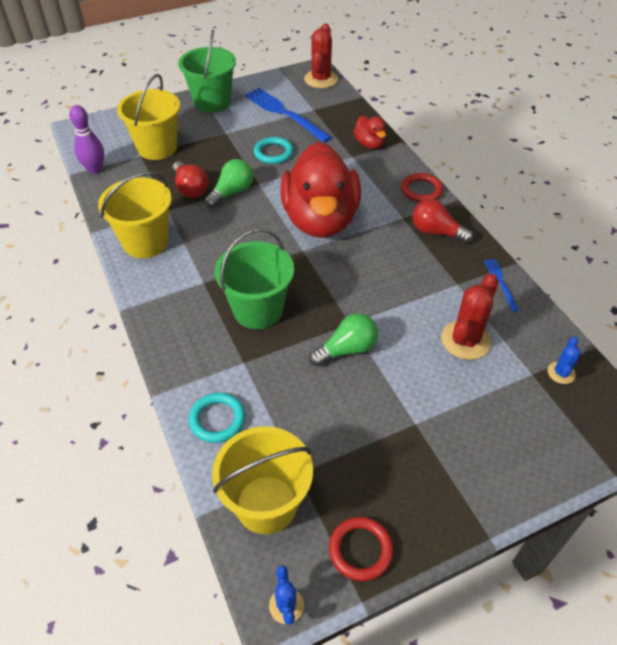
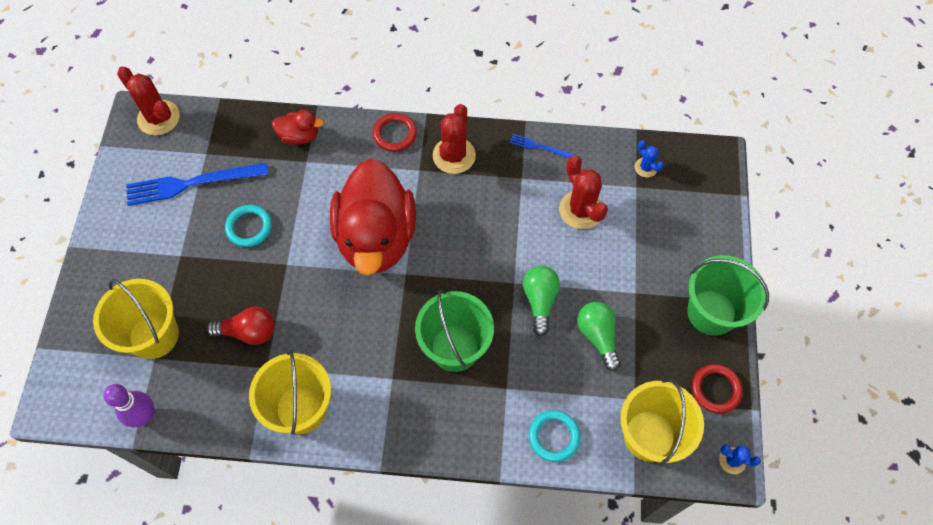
camera: 60 degrees left, 15 degrees up
green bucket [178,29,236,113] -> green bucket moved to [687,255,769,336]
green light bulb [205,159,253,208] -> green light bulb moved to [577,302,621,371]
red duck [280,142,361,238] -> red duck turned 60 degrees clockwise [330,159,416,275]
red light bulb [412,199,473,244] -> red cactus [433,104,476,174]

